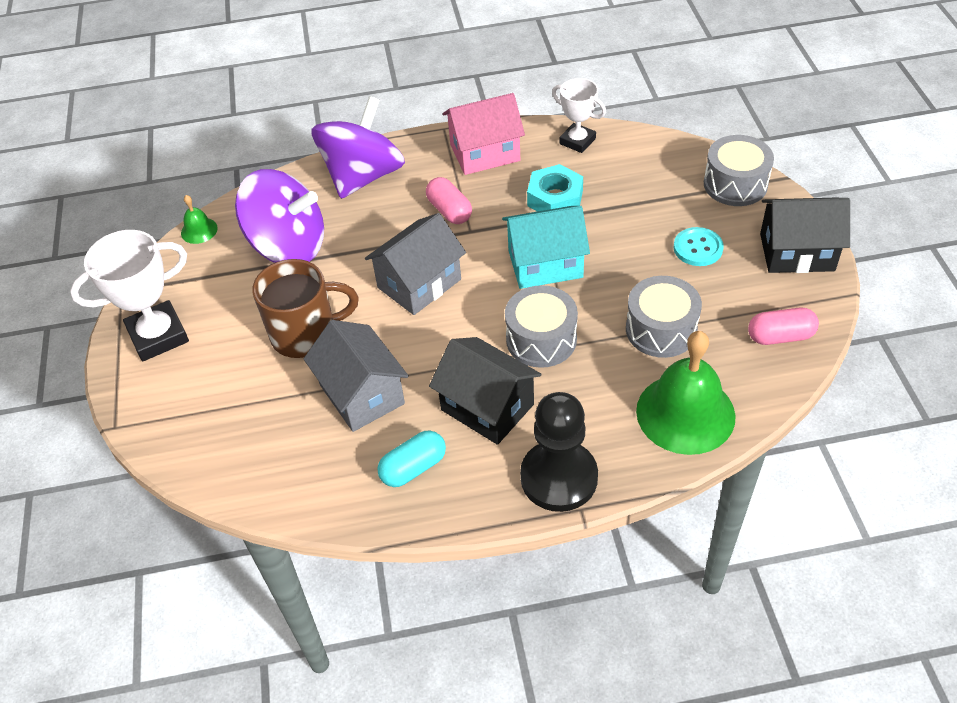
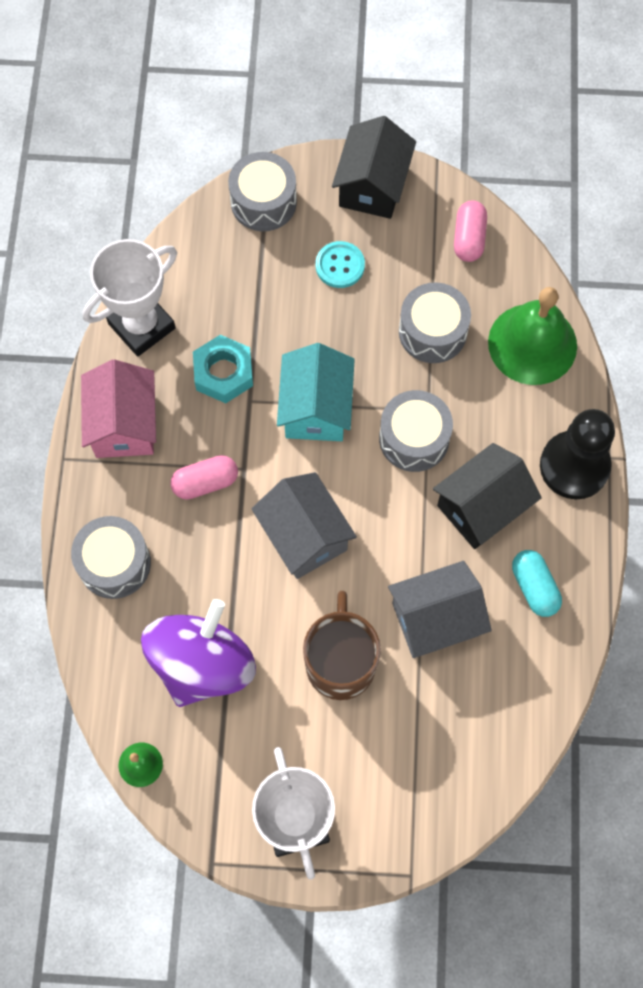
camera: 80 degrees left, 20 degrees up
purple spinning top [311,96,405,199] -> grey drum [71,516,151,599]
white trophy [552,78,606,153] -> white trophy [82,239,177,356], size x1.60

